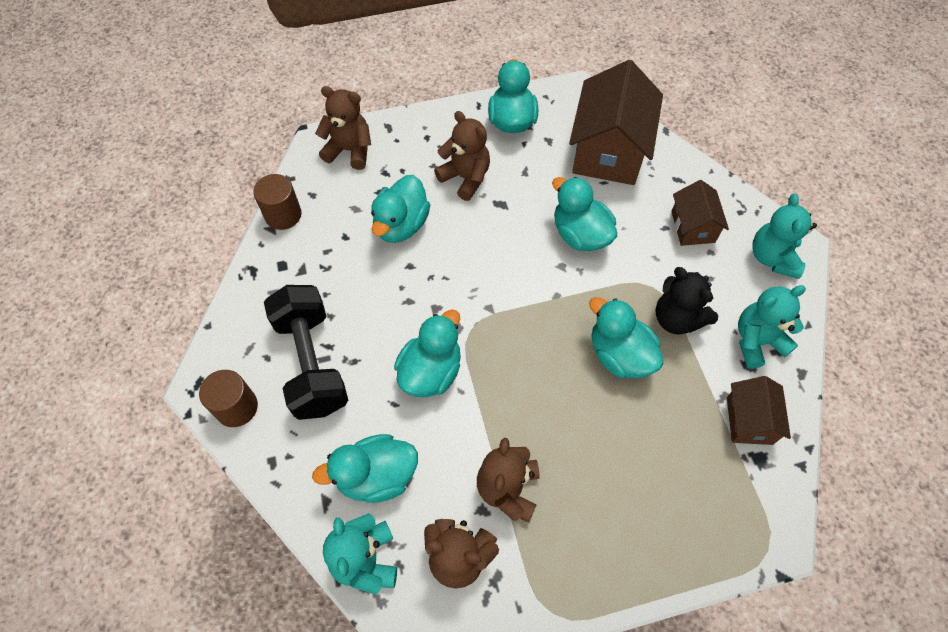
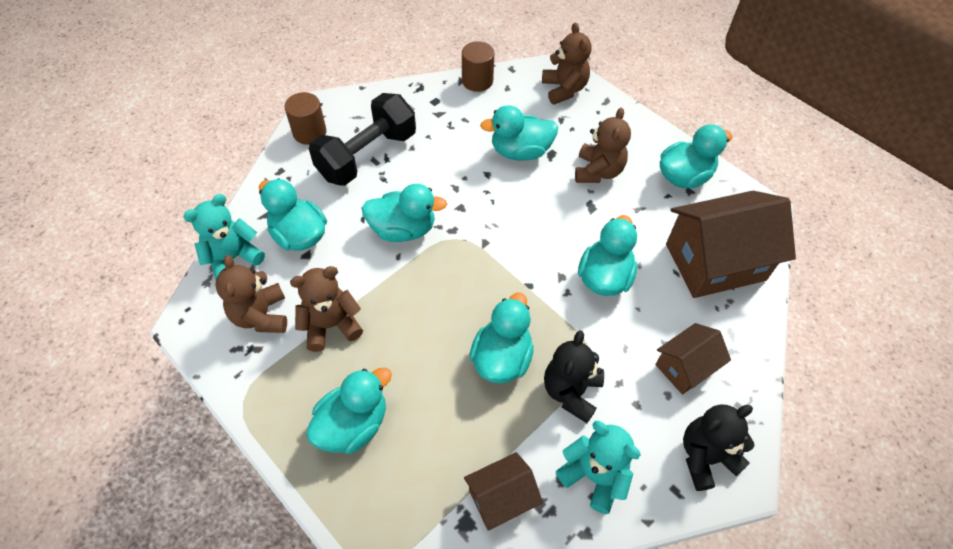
camera: 60 degrees right, 5 degrees down
turquoise teddy bear [752,194,817,279] -> black teddy bear [683,404,755,491]
none -> turquoise duck [306,368,392,454]

